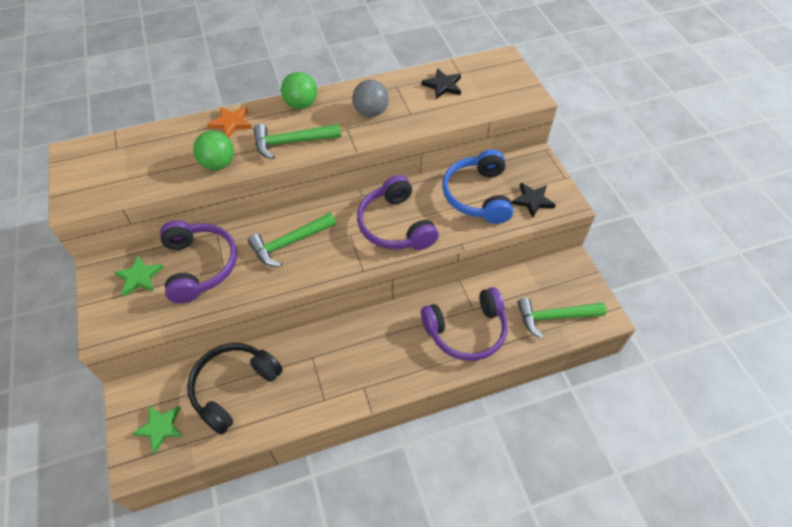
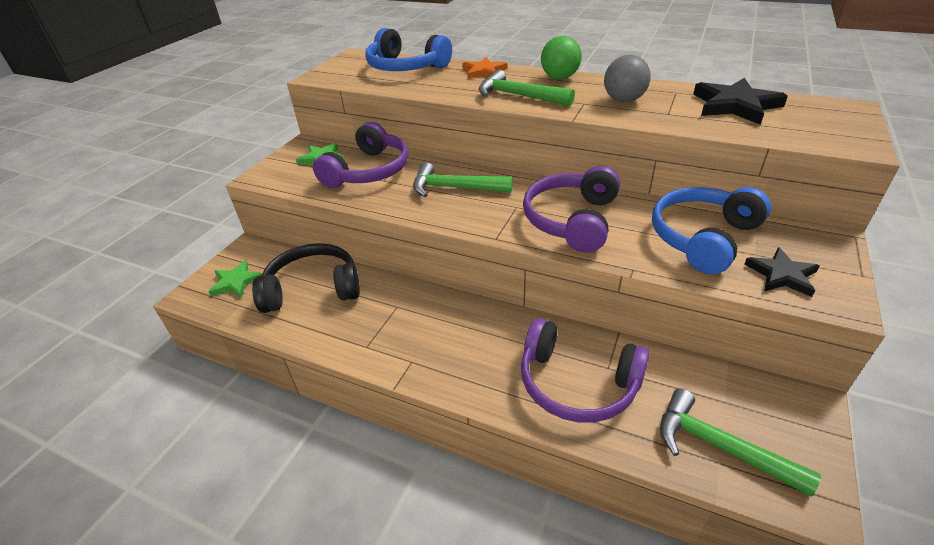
camera: 45 degrees right, 15 degrees down
green ball [193,131,234,170] -> none
black star [422,68,461,99] -> black star [693,78,788,125], size x1.56
none -> blue headphones [366,28,452,71]

